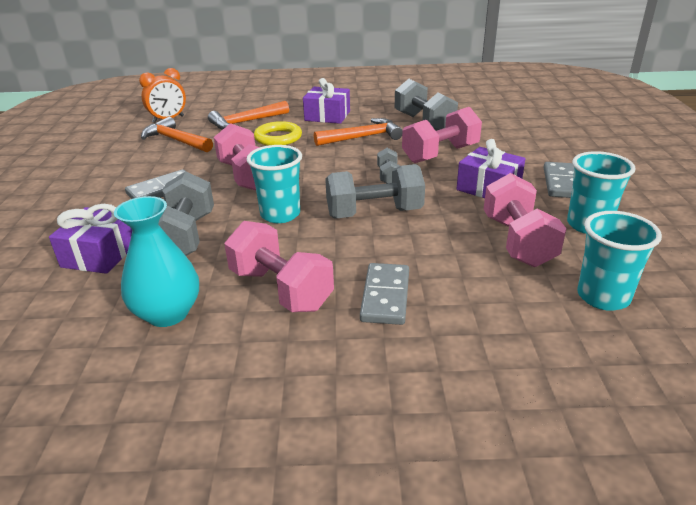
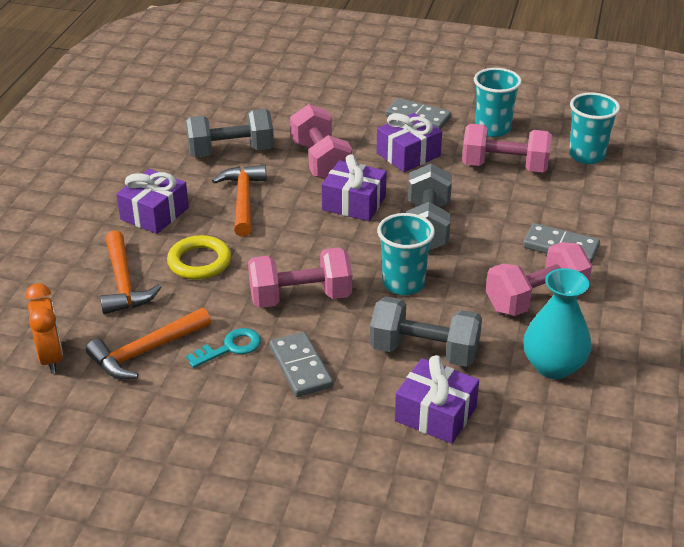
camera: 75 degrees left, 5 degrees up
grey dumbbell [377,148,400,183] -> purple gift [322,154,387,221]
none -> turquoise key [186,328,261,368]

